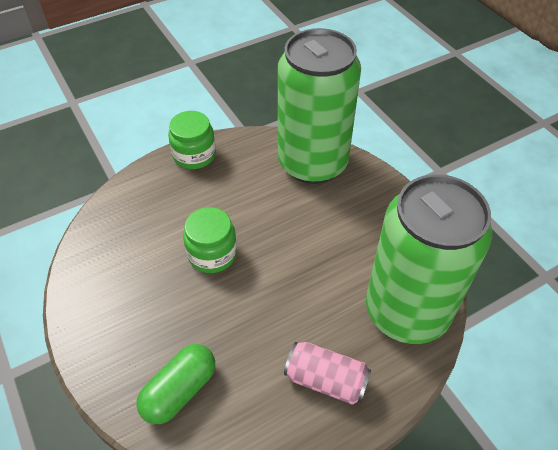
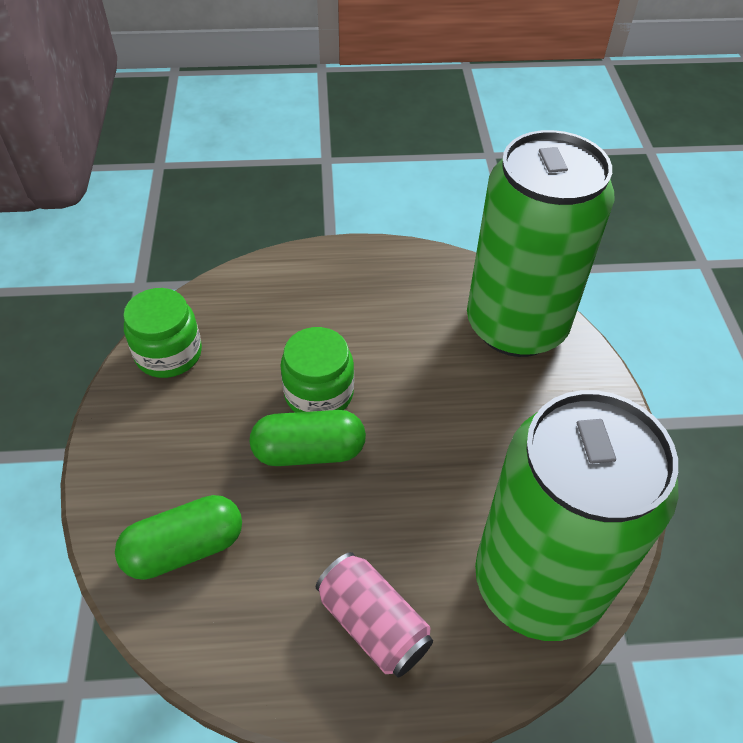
camera: 25 degrees right, 0 degrees up
green jar [168,111,216,169] -> green jar moved to [123,288,202,378]
none -> green capsule [250,410,366,466]

